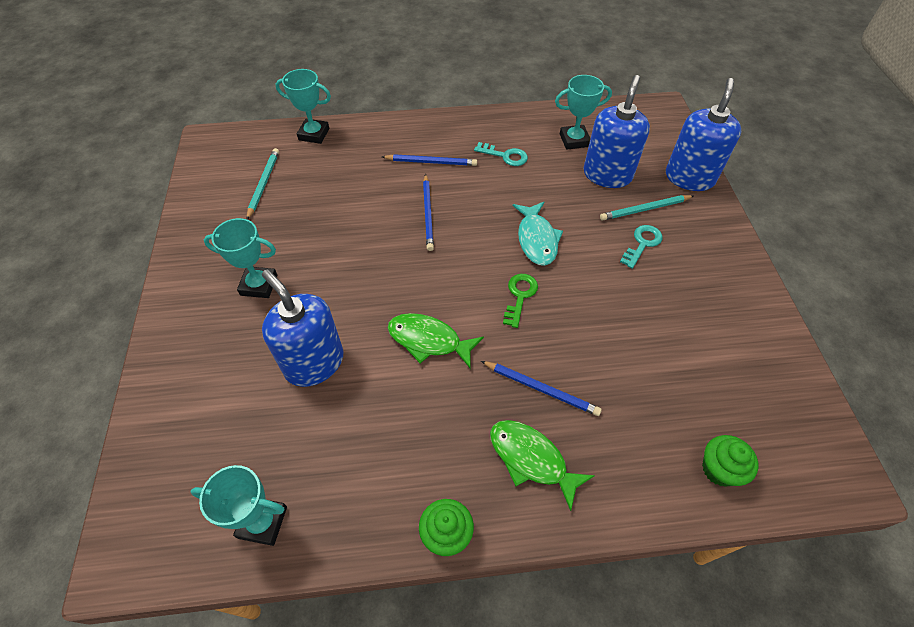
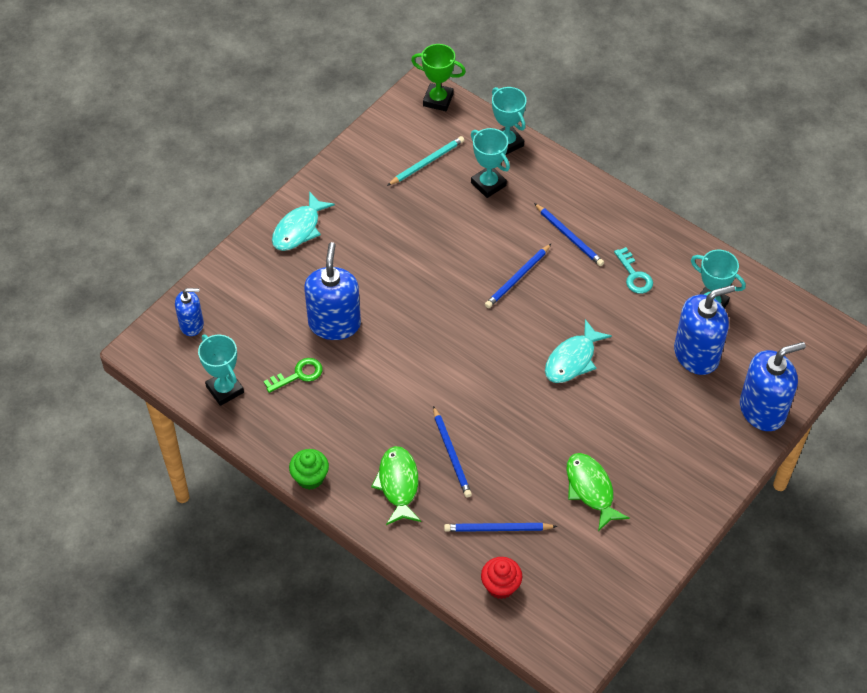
camera: 45 degrees right, 0 degrees up
turquoise trophy [204,218,277,298] -> turquoise trophy moved to [471,128,510,198]
green fish [388,313,484,369] -> green fish moved to [566,453,630,531]
green key [503,274,538,328] -> green key moved to [264,358,322,393]
turquoise pencil [600,195,693,221] -> none
turquoise key [620,225,662,269] -> none
green cupcake [702,435,759,487] -> red cupcake [481,557,522,599]
none -> blue soap dispenser [175,288,204,336]
none -> turquoise fish [272,191,335,251]
none -> green trophy [411,44,466,111]
none -> blue pencil [444,523,557,532]

